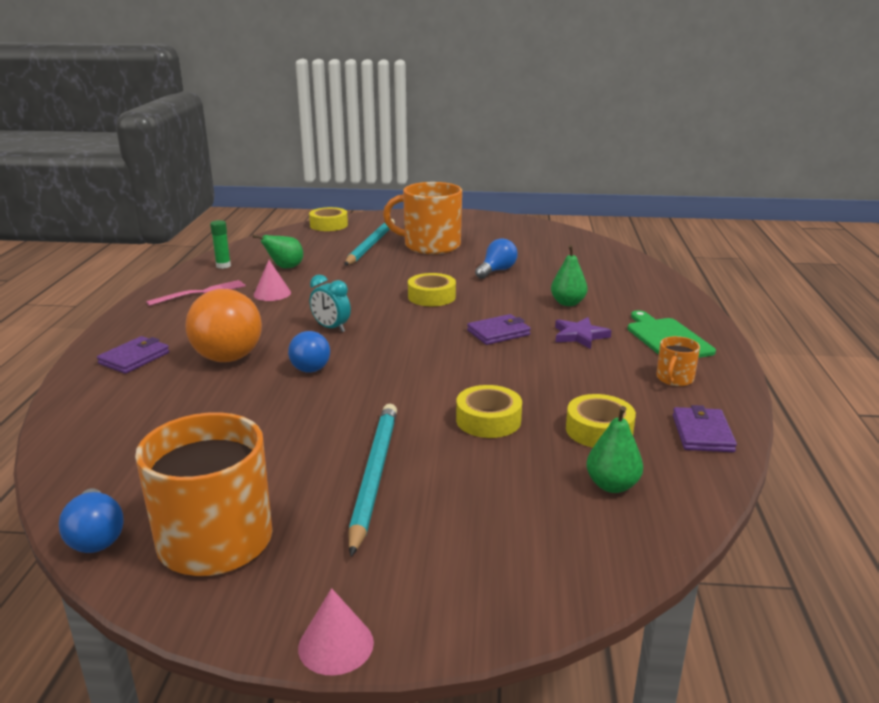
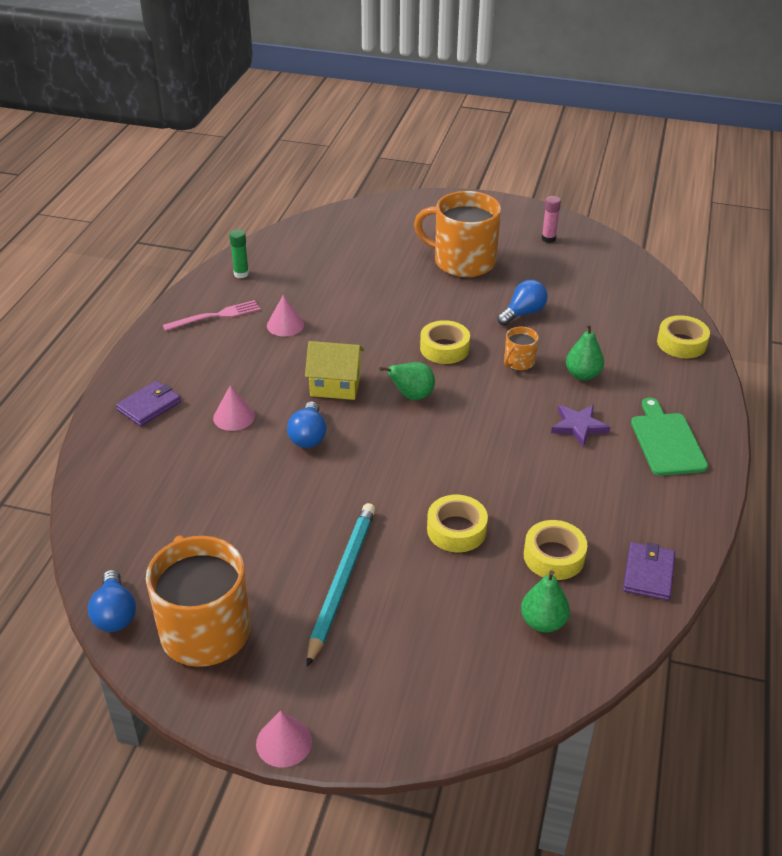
camera: 10 degrees right, 15 degrees up
orange ball [186,289,262,362] -> pink cone [213,385,255,431]
green pear [253,235,303,268] -> green pear moved to [379,362,435,400]
yellow tape [309,207,348,231] -> yellow tape moved to [657,315,710,358]
turquoise clock [310,275,351,332] -> yellow house [305,341,364,400]
turquoise pencil [345,219,395,265] -> none
purple wallet [467,314,531,345] -> none
orange mug [656,336,700,386] -> orange mug moved to [504,327,539,370]
none -> pink glue stick [542,196,561,243]

